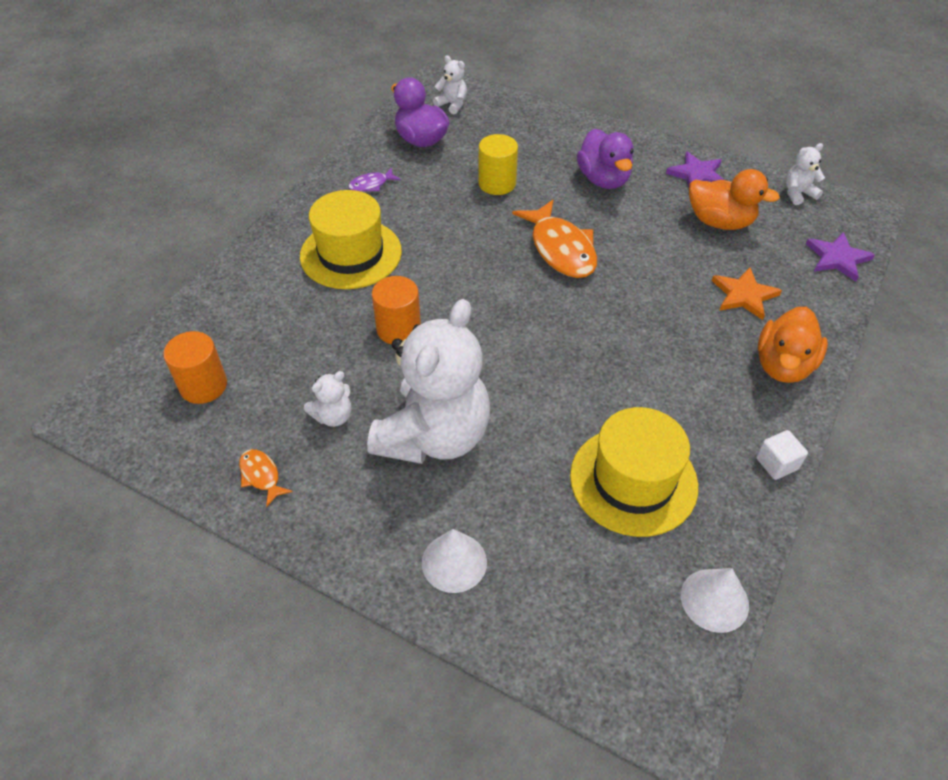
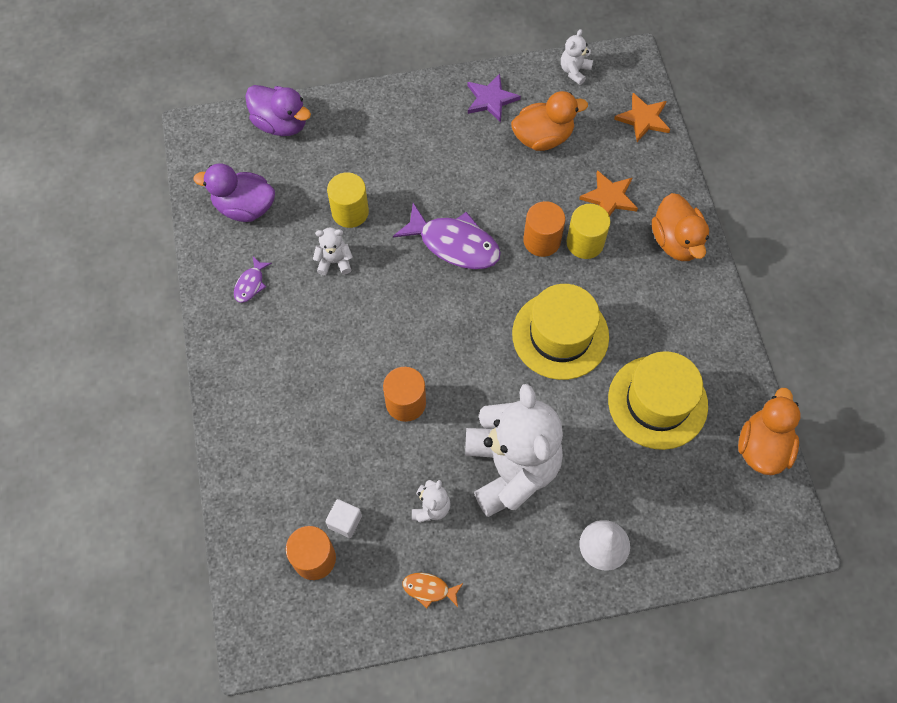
camera: 40 degrees left, 15 degrees up
yellow hat [300,190,402,289] -> yellow hat moved to [512,284,609,380]
white teddy bear [433,55,467,115] -> white teddy bear moved to [313,228,353,275]
orange fish [512,200,597,278] -> purple fish [393,203,501,269]
purple duck [577,129,633,189] -> purple duck moved to [245,85,311,136]
white cone [681,568,749,633] -> orange duck [738,388,800,475]
white cube [756,430,808,480] -> white cube moved to [326,499,362,538]
purple star [806,232,875,282] -> orange star [614,93,670,142]
none -> orange cylinder [523,201,565,257]
none -> yellow cylinder [567,204,610,259]

